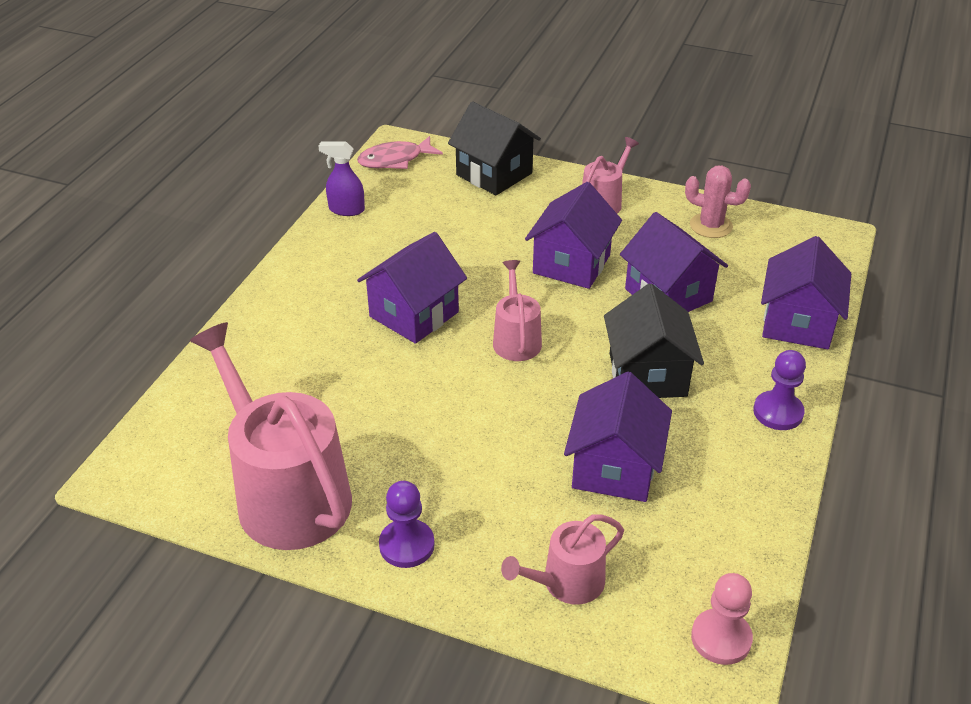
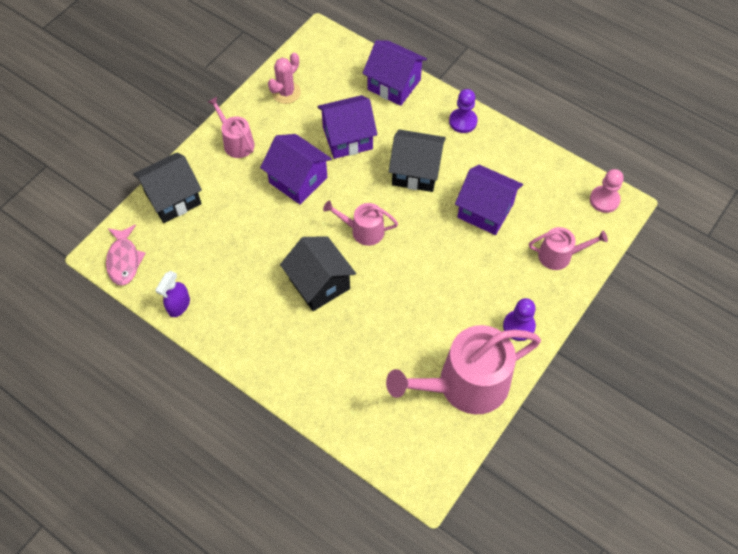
camera: 75 degrees left, 20 degrees up
purple house [357,232,467,344] -> black house [280,236,356,311]
pink watering can [501,514,624,605] -> pink watering can turned 75 degrees counterclockwise [529,227,608,270]

